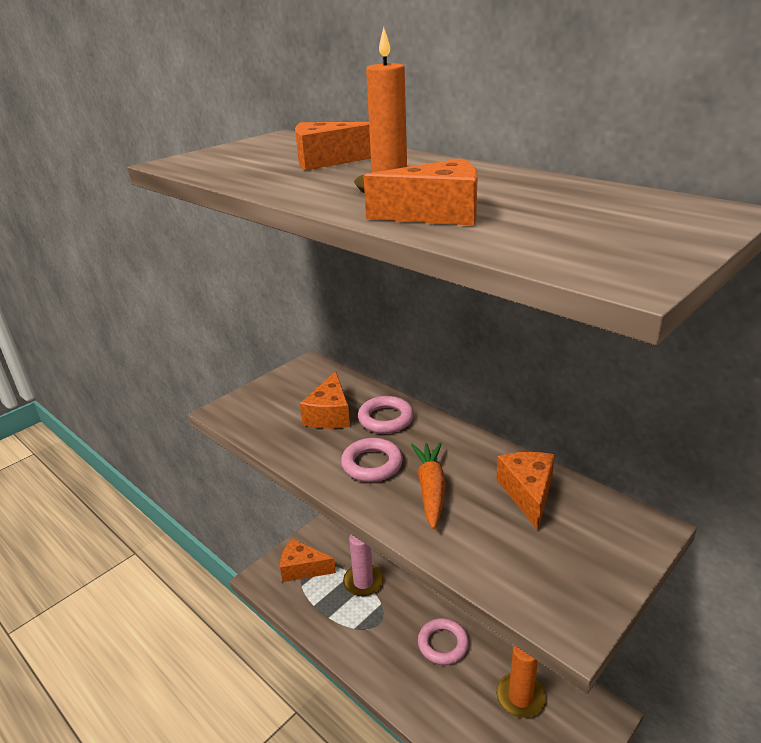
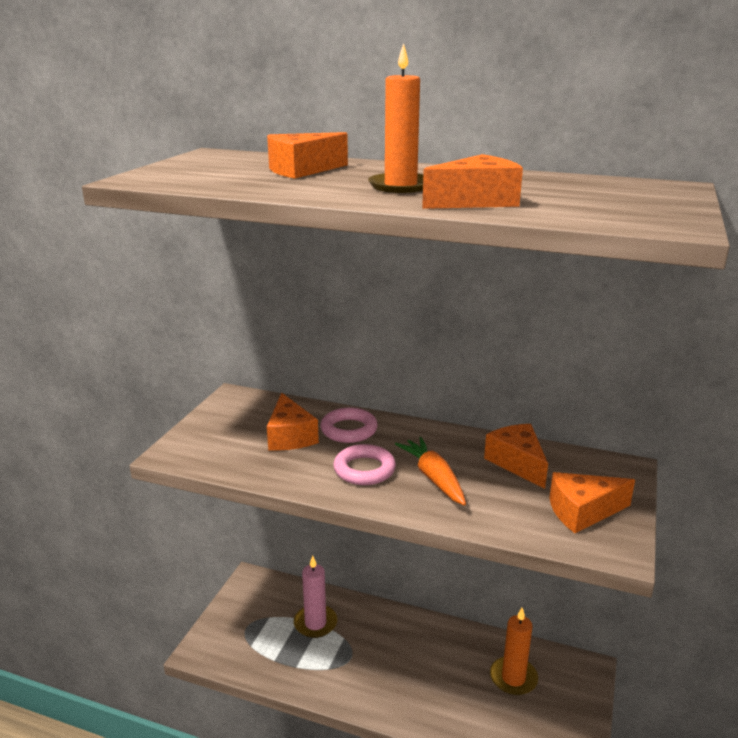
camera: 25 degrees left, 5 degrees down
orange cheese [280,538,336,582] -> orange cheese moved to [549,472,635,533]
pink ring [418,618,469,665] -> none

